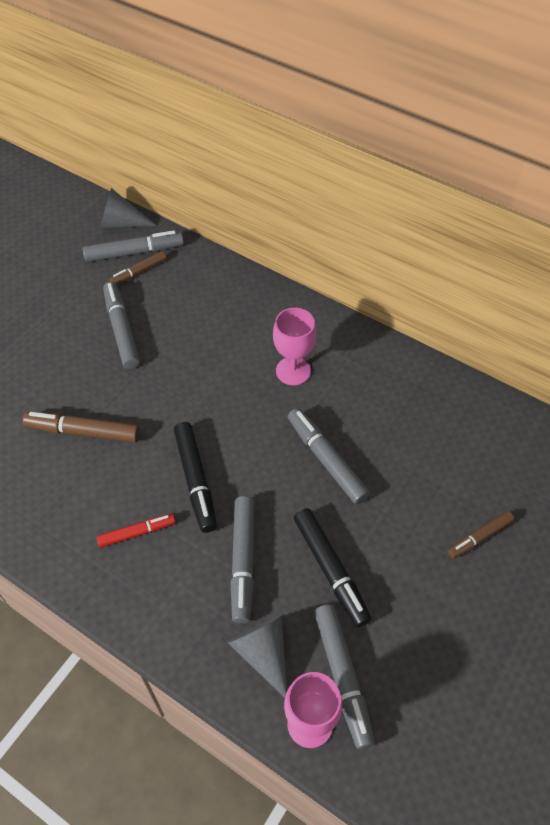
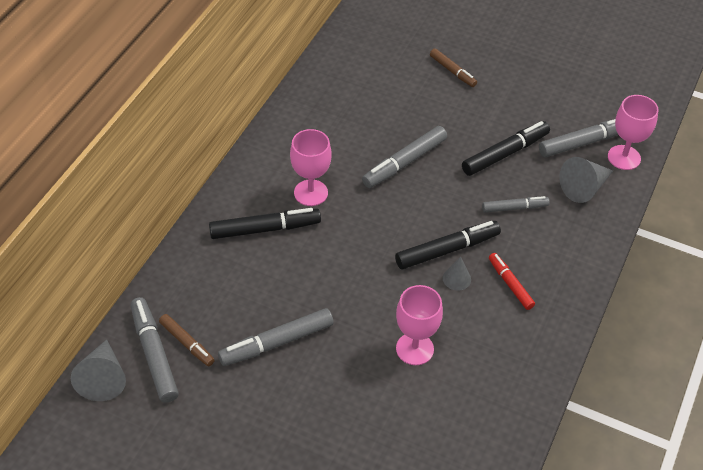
camera: 100 degrees left, 5 degrees down
brown marker [22,412,140,443] -> pink goblet [396,285,443,365]
grey marker [230,496,254,624] -> grey marker [482,196,550,213], size x0.62
none -> black marker [209,208,321,239]
none -> grey cone [443,257,471,290]

